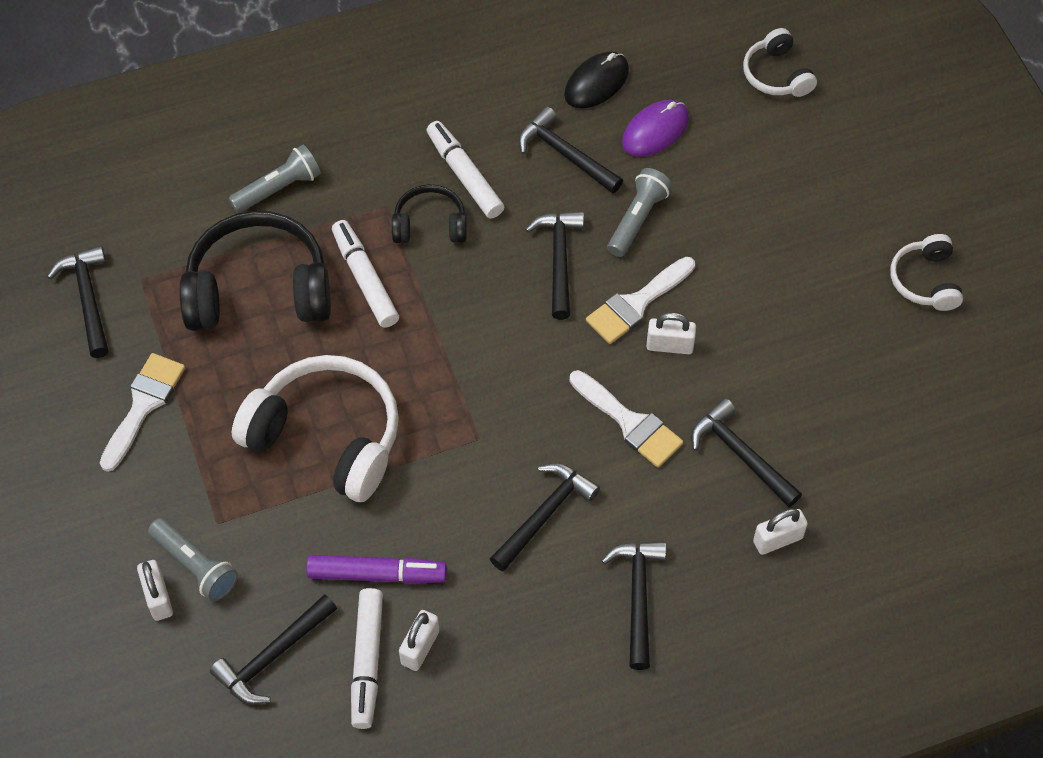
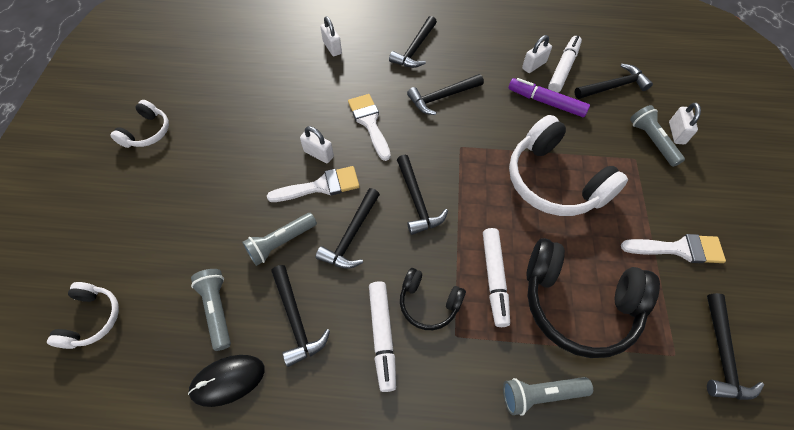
camera: 155 degrees left, 0 degrees up
white brush [100,353,185,472] -> white brush turned 135 degrees counterclockwise [621,234,726,263]
purple mouse [622,100,689,157] -> grey flashlight [191,269,231,351]
black hammer [691,398,802,507] -> black hammer moved to [397,155,448,235]
white padlock [753,509,808,555] -> white padlock turned 60 degrees clockwise [320,16,342,56]

